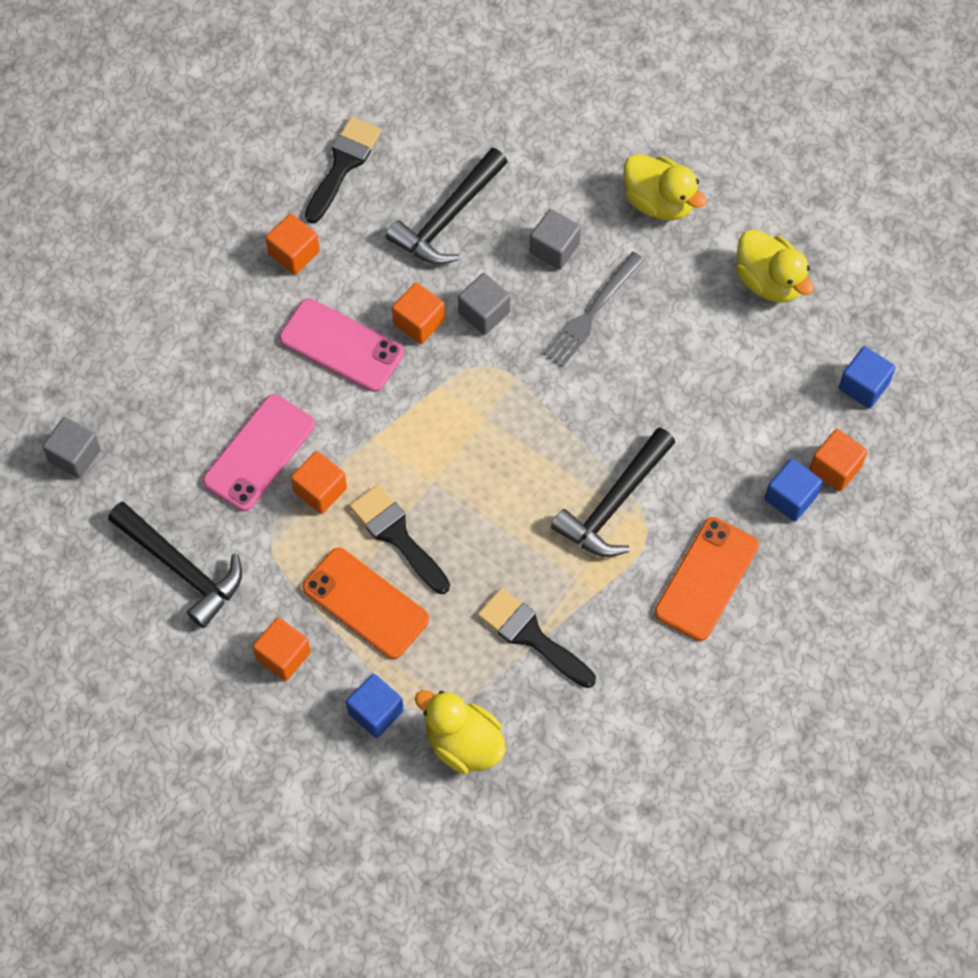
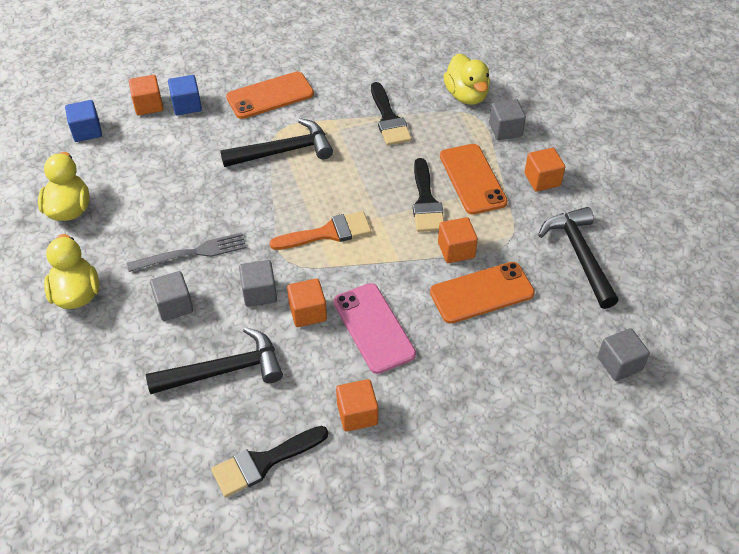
camera: 145 degrees left, 15 degrees down
pink phone [203,394,315,511] -> orange phone [430,262,535,324]
blue cube [346,674,404,738] -> grey cube [489,99,526,140]
none -> orange brush [269,211,372,250]

